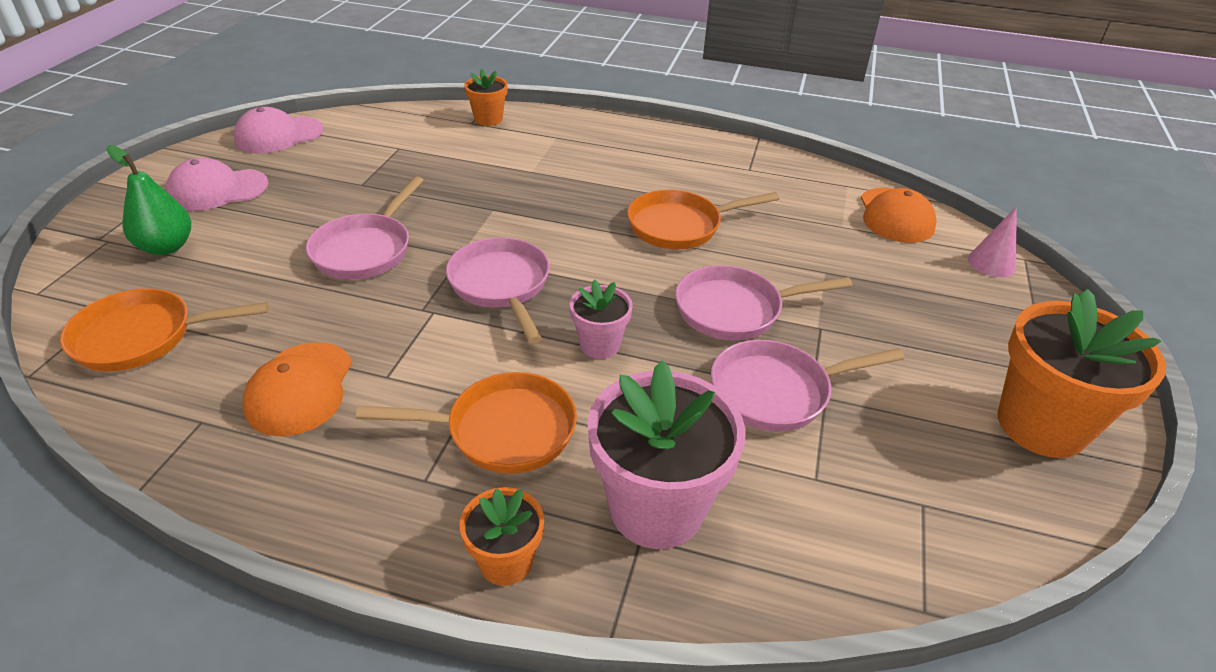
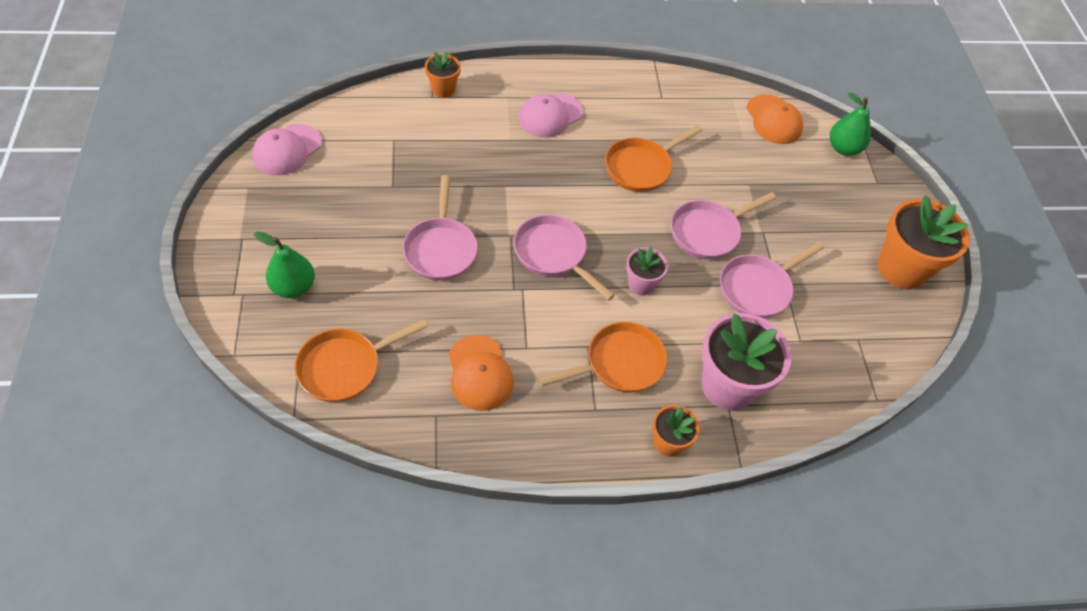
camera: 25 degrees left, 15 degrees up
pink cap [165,158,268,211] -> pink cap moved to [519,93,583,138]
pink cone [968,207,1017,277] -> green pear [830,92,871,156]

